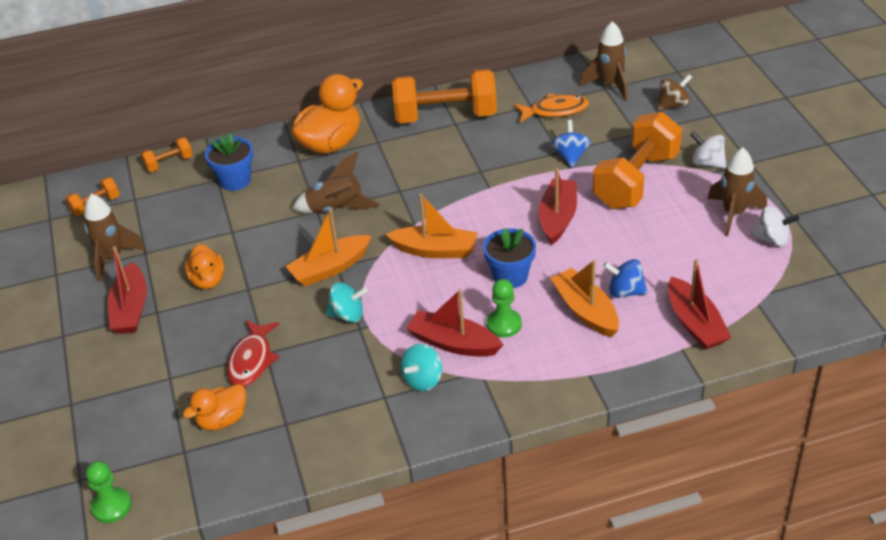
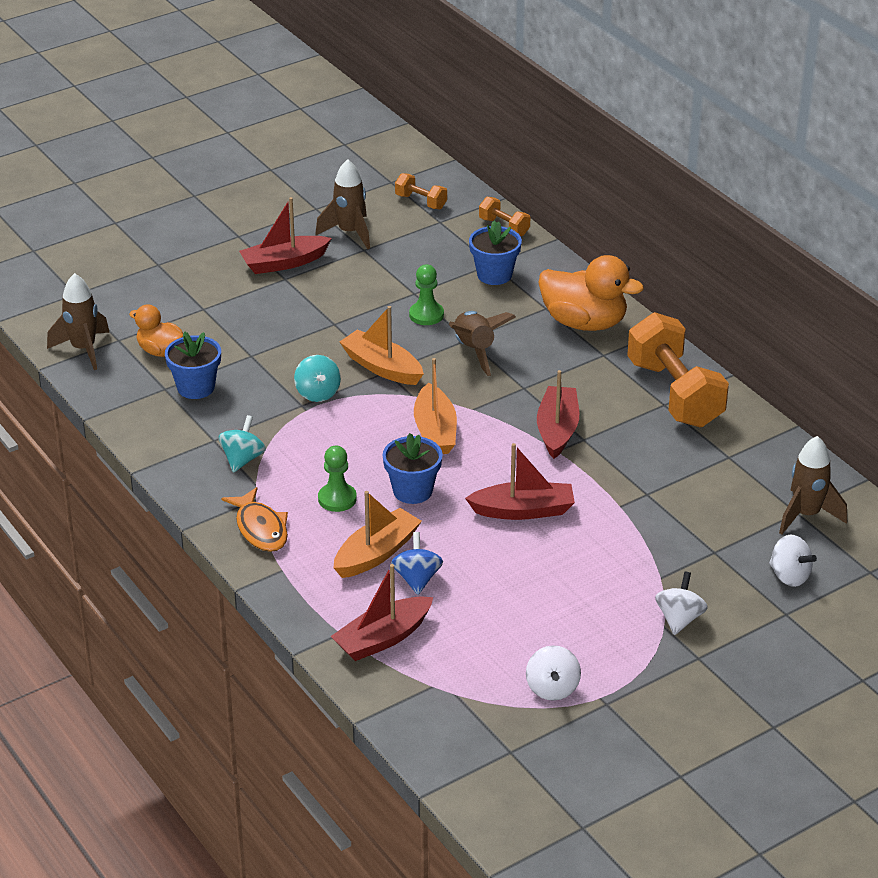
camera: 70 degrees right, 5 degrees down
green pawn [86,461,132,523] -> green pawn moved to [409,264,444,325]
orange duck [184,244,224,289] -> none
red fish [227,320,279,387] -> none
turquoise spinning top [401,344,442,391] -> turquoise spinning top turned 90 degrees clockwise [219,415,266,473]
red boat [406,289,503,357] -> red boat moved to [537,370,579,459]
orange fish [514,93,589,122] -> orange fish moved to [221,487,288,552]
blue spinning top [551,120,591,167] -> none
orange dumbbell [593,111,682,209] -> none
brown spinning top [658,74,692,111] -> white spinning top [769,535,817,587]
brown rocket [707,147,767,236] -> brown rocket moved to [47,273,110,370]
none -> blue flower pot [165,331,221,399]

